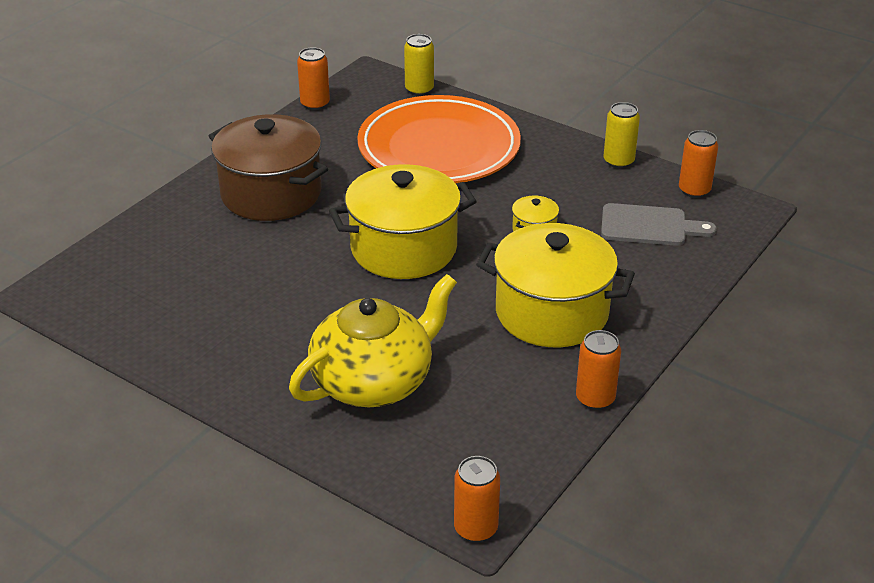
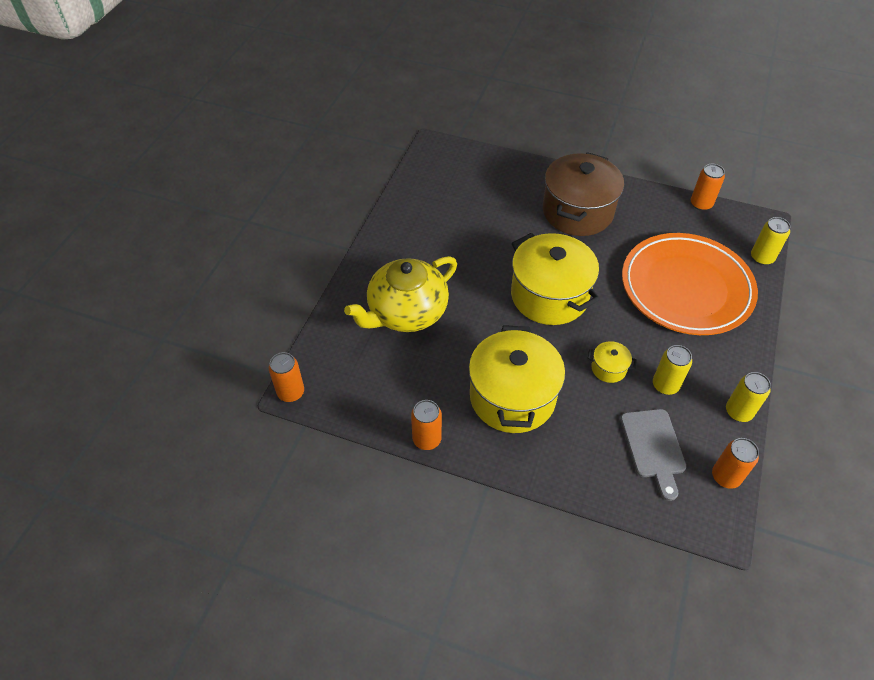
camera: 75 degrees right, 15 degrees up
yellow teapot [289,274,457,407] -> yellow teapot turned 105 degrees clockwise [344,256,457,332]
none -> yellow can [653,345,692,395]

